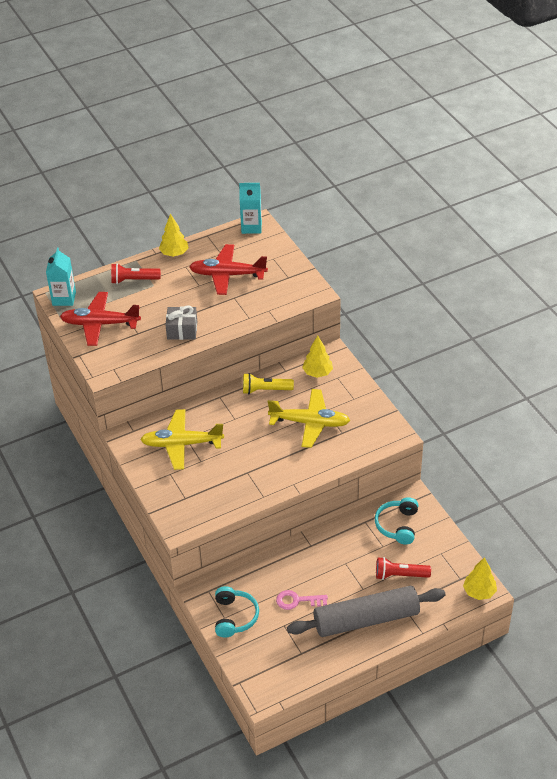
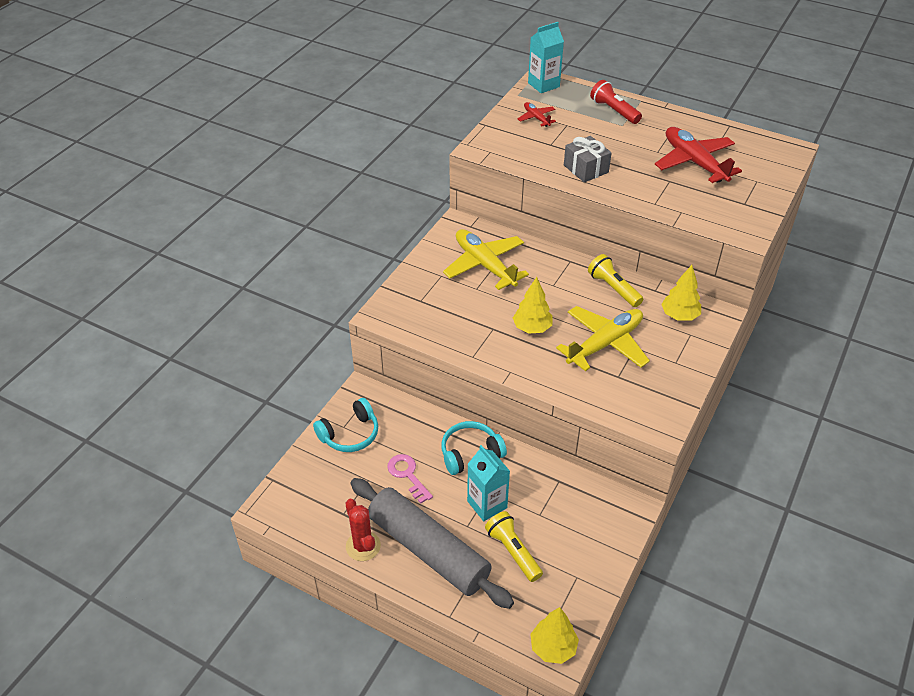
camera: 55 degrees right, 0 degrees up
red plane [60,292,141,346] -> red plane [517,102,556,127], size x0.49
yellow tree [159,214,189,257] -> yellow tree moved to [513,277,553,333]
turquoise carton [239,183,262,234] -> turquoise carton moved to [467,445,510,521]
yellow plane [268,389,350,448] -> yellow plane turned 105 degrees counterclockwise [556,306,650,371]
turquoise headphones [375,497,418,545] -> turquoise headphones moved to [441,421,507,475]
red flashlight [376,557,431,580] -> yellow flashlight [485,511,543,582]
none -> red cactus [345,499,381,561]

